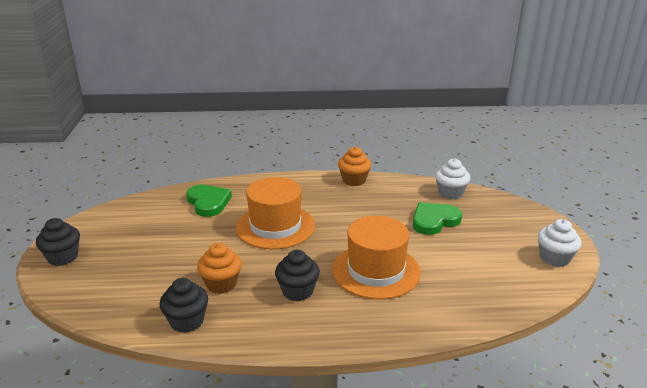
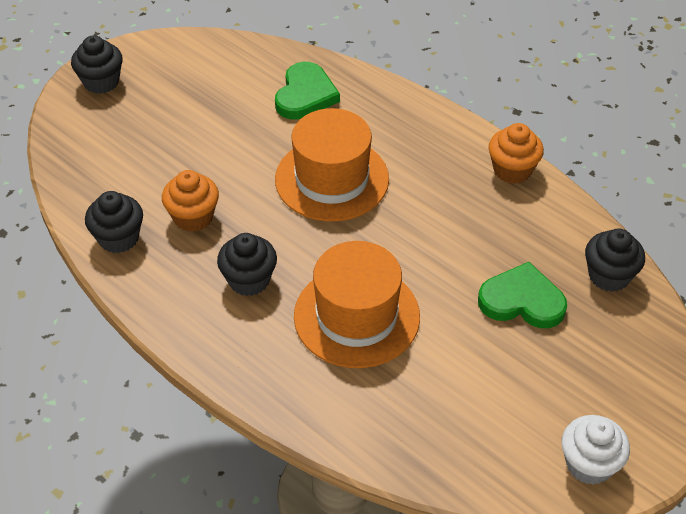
camera: 45 degrees right, 20 degrees up
white cupcake [435,159,470,200] -> black cupcake [585,229,645,292]

